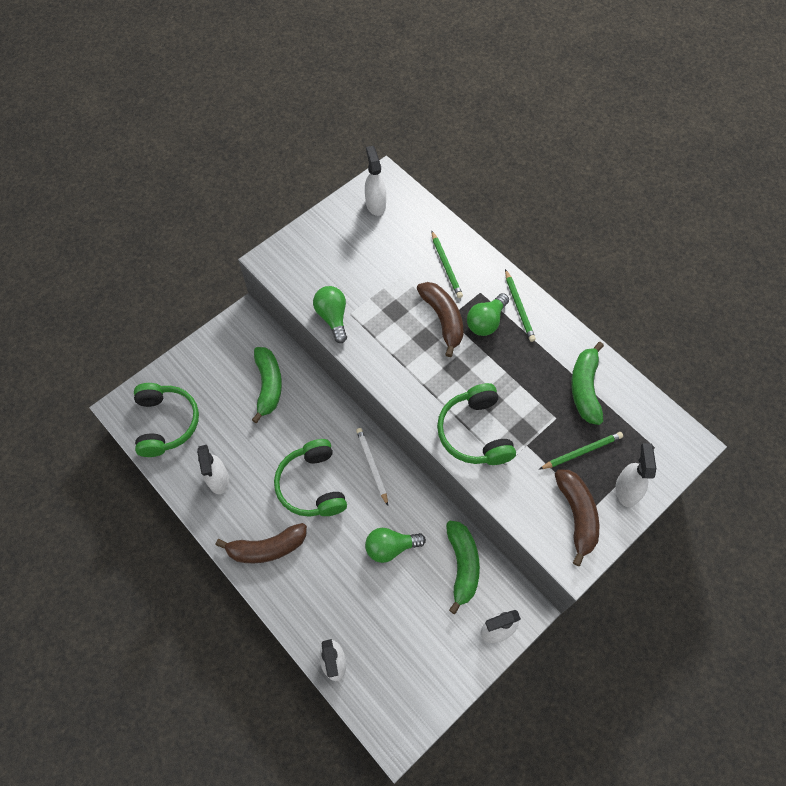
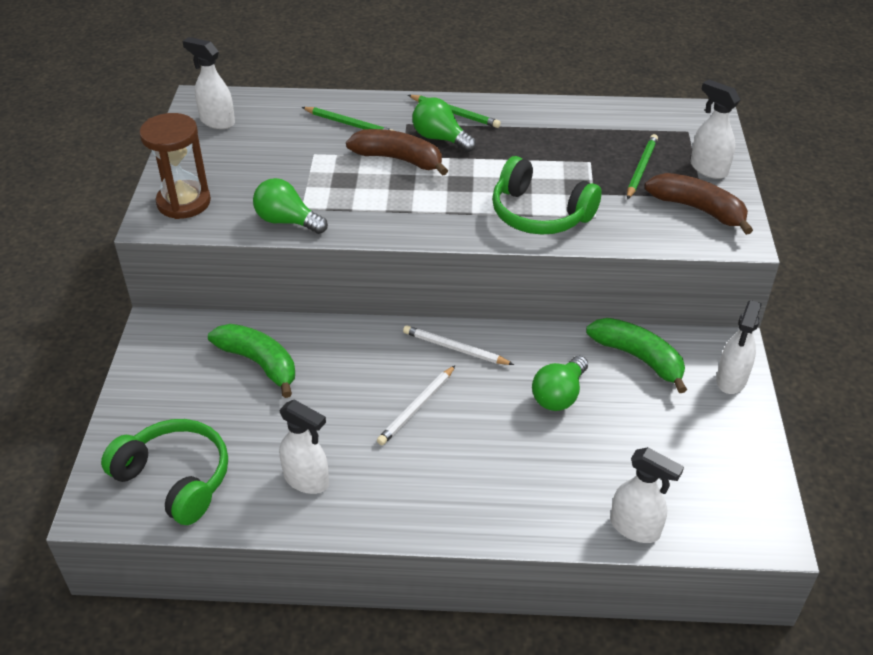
camera: 45 degrees left, 20 degrees down
brown banana [216,523,307,563] -> none
green headphones [274,439,347,517] -> white pencil [377,365,456,445]
green light bulb [467,293,509,336] -> green light bulb turned 135 degrees clockwise [412,97,476,152]
green banana [571,342,604,425] -> none
none -> brown hourglass [139,113,211,219]

